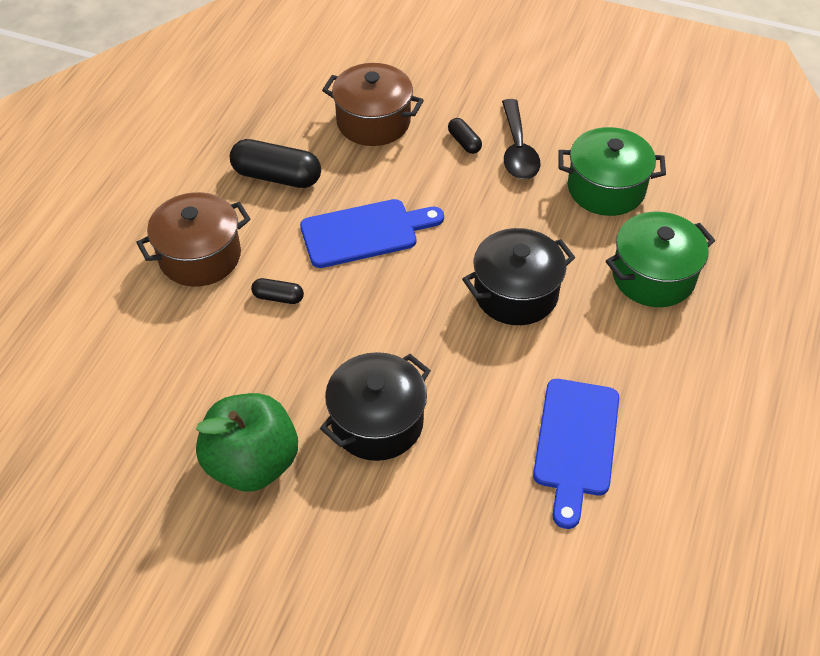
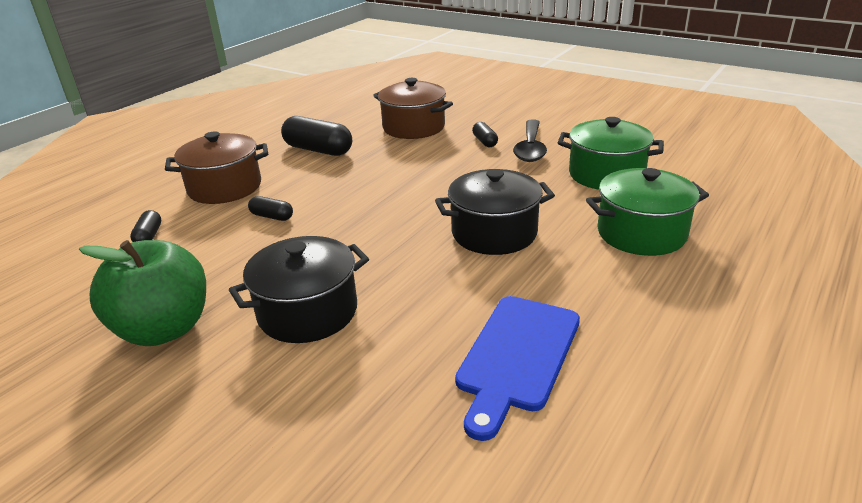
camera: 15 degrees right, 20 degrees down
blue cutting board [300,199,444,268] -> none
none -> black capsule [130,210,161,242]

